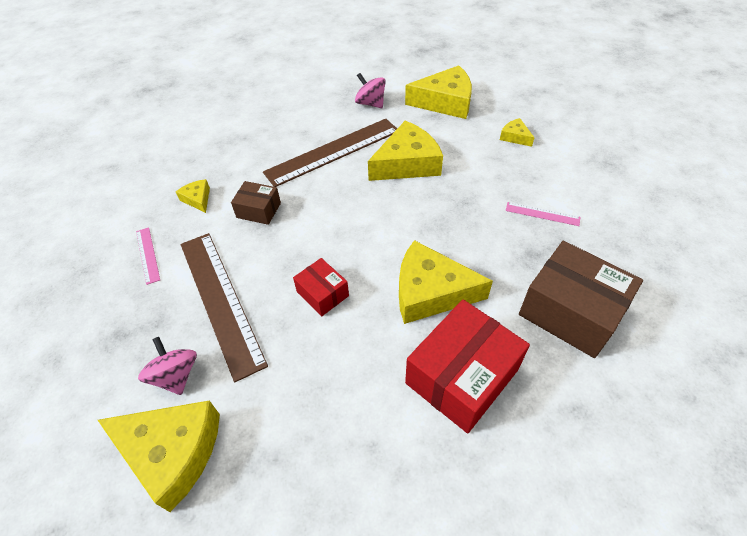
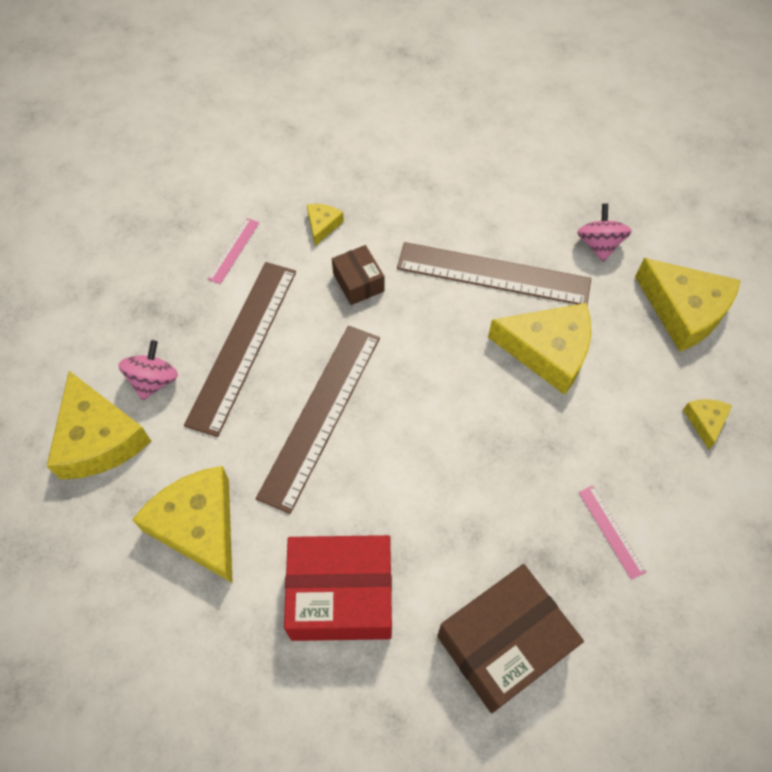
camera: 45 degrees right, 10 degrees up
red box [293,258,349,316] -> brown ruler [256,326,380,514]
yellow cheese [399,240,493,324] -> yellow cheese moved to [132,466,233,583]
brown box [519,241,643,358] -> brown box turned 60 degrees clockwise [437,564,584,713]

